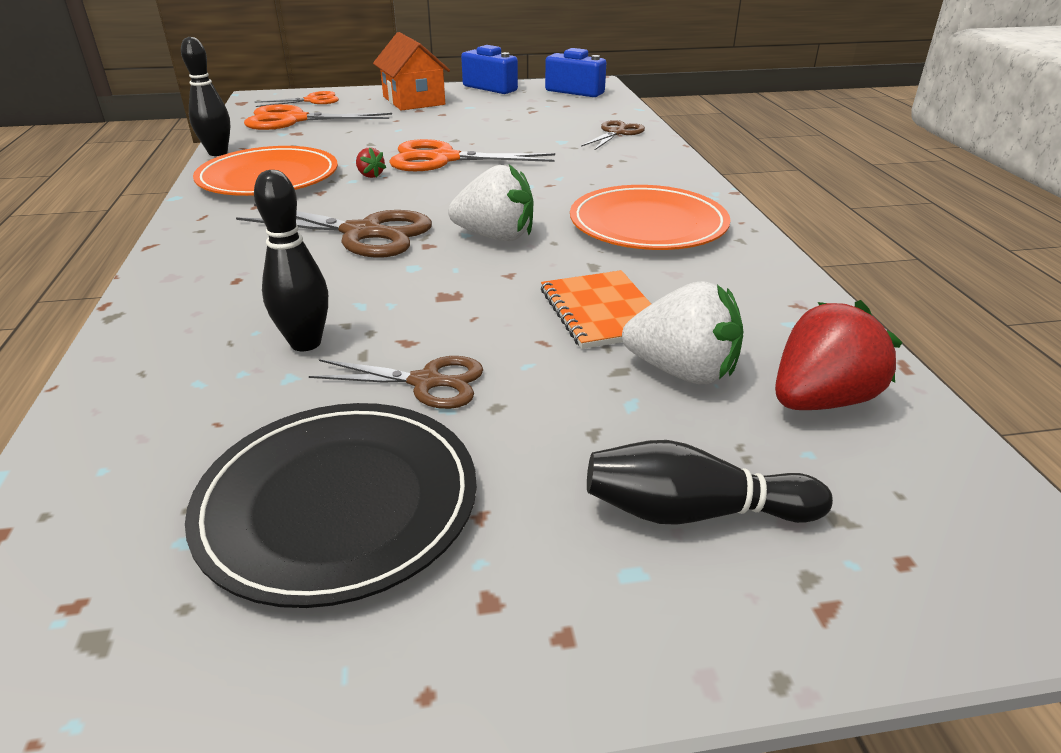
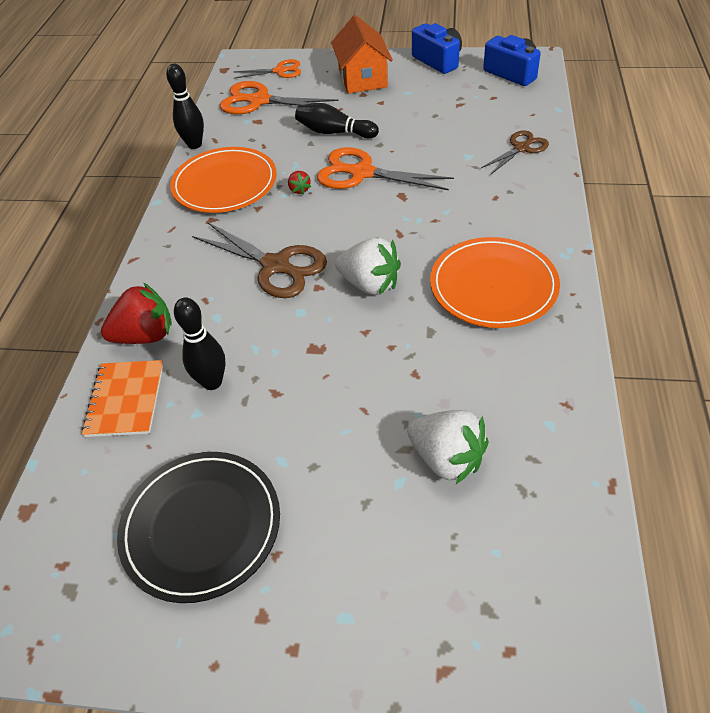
camera: 20 degrees right, 15 degrees up
brown scissors [309,356,483,409] -> none
orange notebook [541,270,651,349] -> orange notebook moved to [82,360,164,437]
black bowling pin [587,440,833,525] -> black bowling pin moved to [295,103,379,138]
red strawberry [775,300,903,410] -> red strawberry moved to [101,283,172,344]

